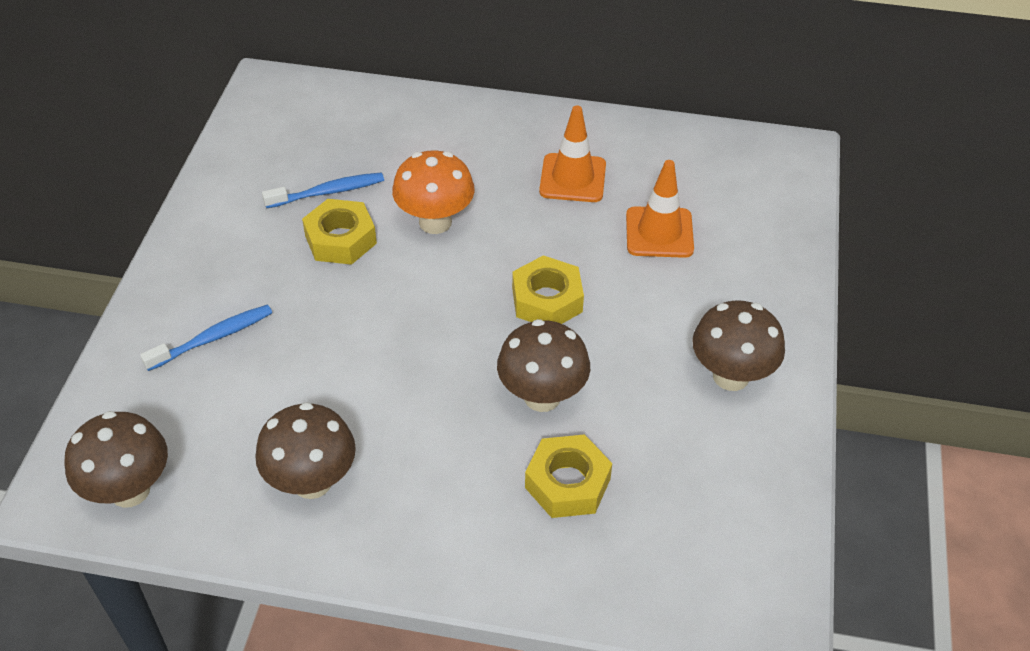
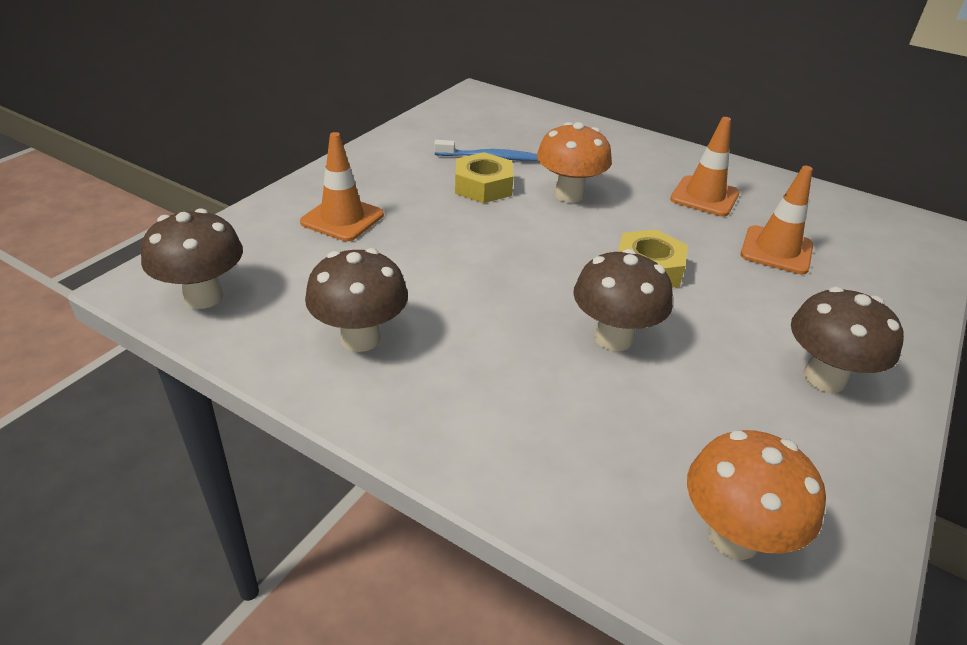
camera: 20 degrees right, 10 degrees down
blue toothbrush [140,305,272,371] -> orange traffic cone [300,132,384,241]
yellow nut [525,434,612,518] -> none
none -> orange mushroom [687,430,826,560]

